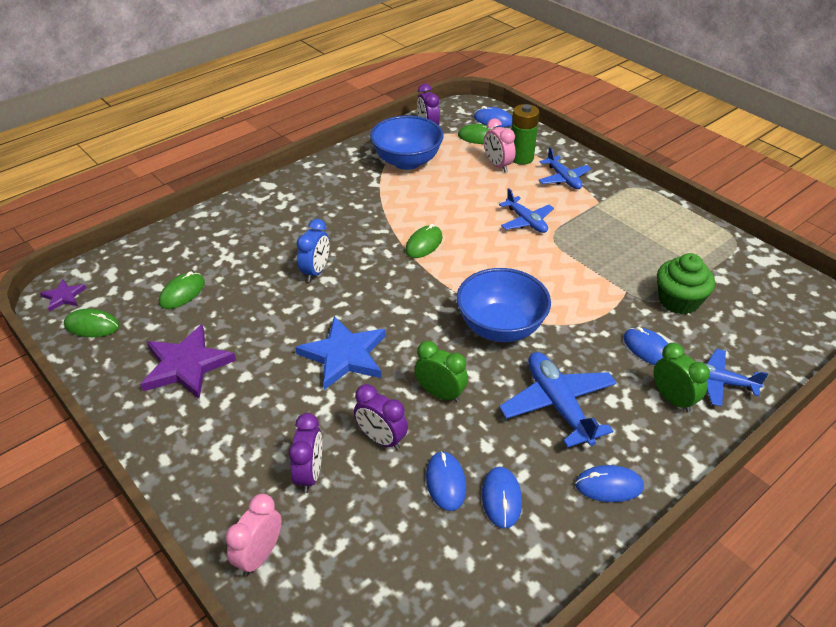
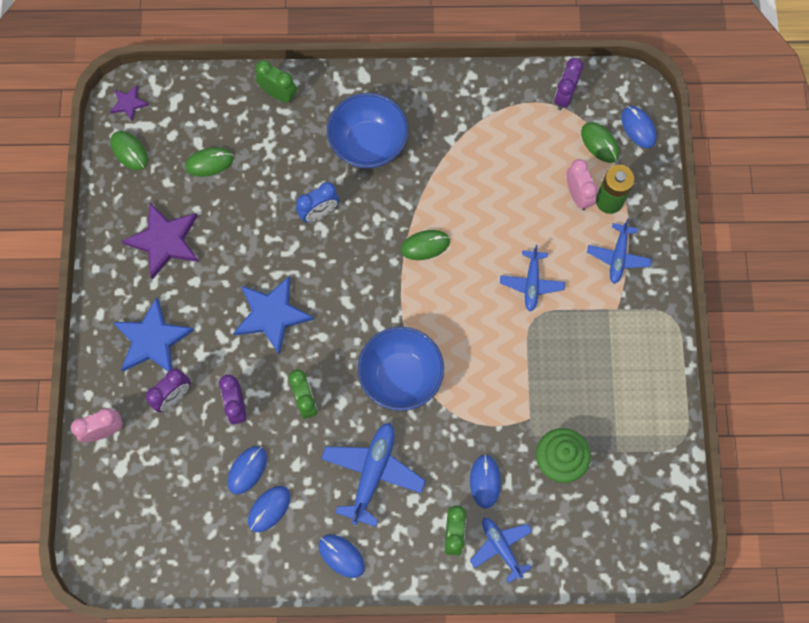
camera: 40 degrees right, 30 degrees up
blue bowl [370,115,444,170] -> blue bowl moved to [327,93,408,169]
pink clock [484,118,515,172] -> pink clock turned 150 degrees clockwise [566,159,598,210]
none -> blue star [113,297,194,372]
none -> green clock [255,60,297,103]

